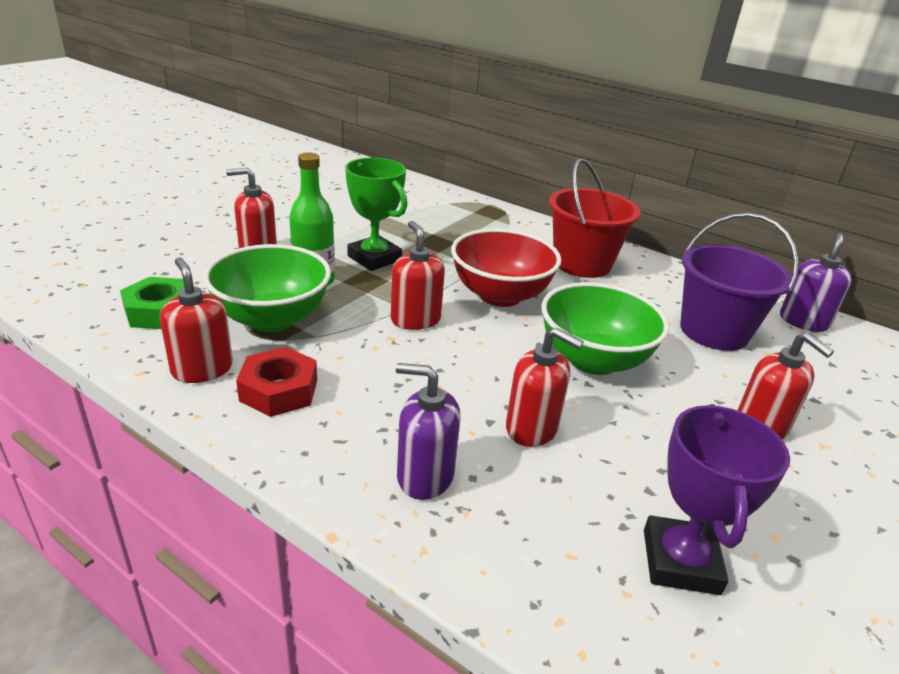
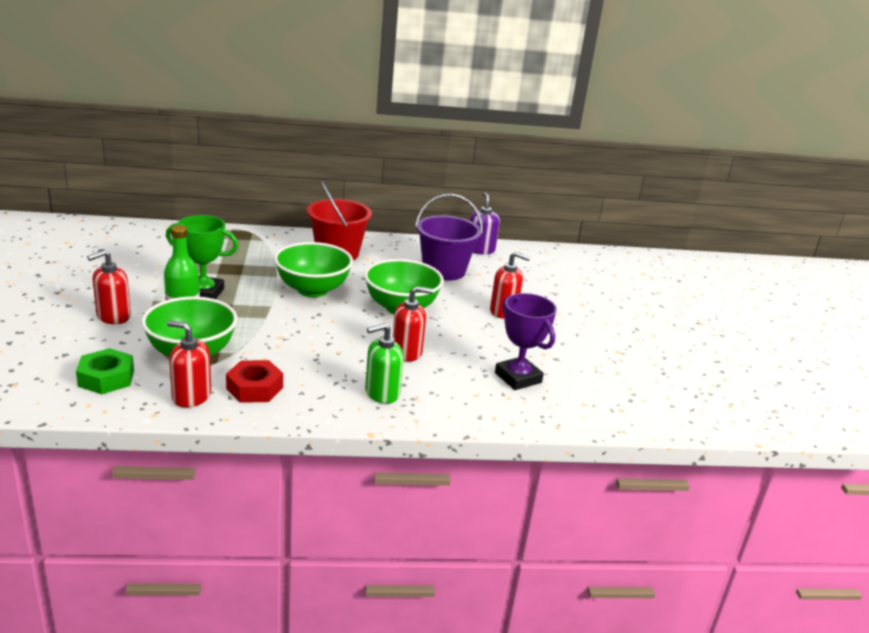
camera: 40 degrees left, 5 degrees down
red soap dispenser [390,221,445,330] -> none
purple soap dispenser [396,363,460,500] -> green soap dispenser [365,323,404,404]
red bowl [451,229,561,307] -> green bowl [274,242,353,297]

